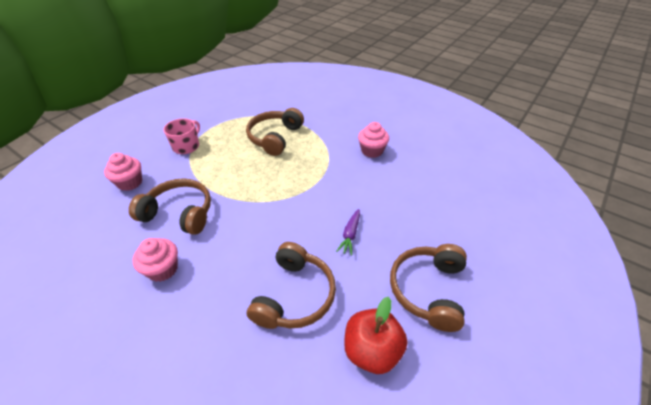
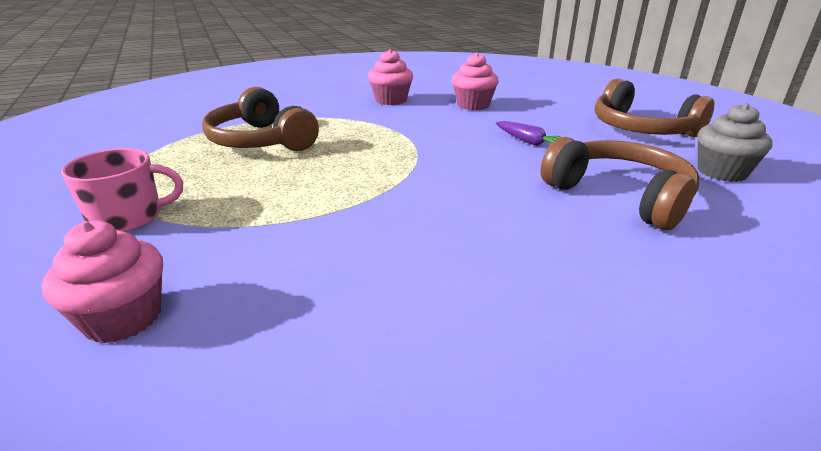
camera: 60 degrees left, 15 degrees down
brown headphones [129,178,211,235] -> none
pink cupcake [132,238,178,282] -> pink cupcake moved to [452,52,499,110]
pink mug [163,118,200,154] -> pink mug turned 105 degrees clockwise [61,148,183,232]
red apple [344,297,407,374] -> grey cupcake [697,103,773,182]

